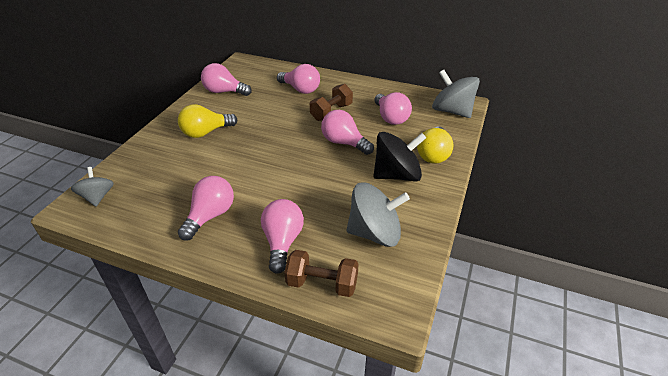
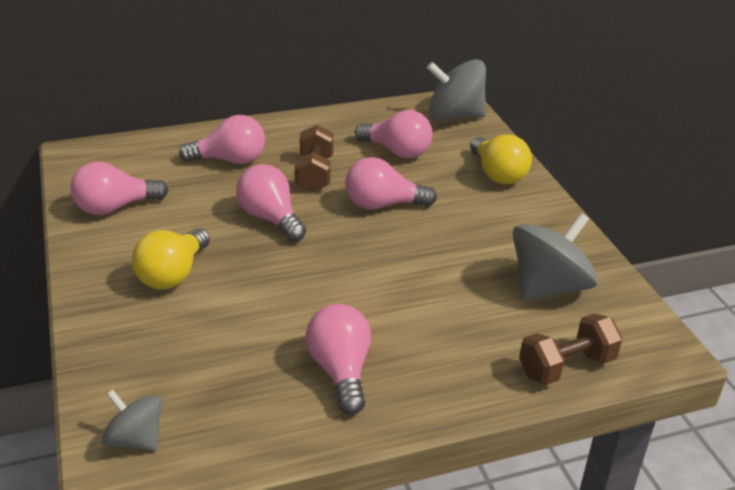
camera: 40 degrees left, 5 degrees down
pink light bulb [261,199,304,274] -> pink light bulb moved to [236,164,306,242]
black spinning top [373,132,426,182] -> none

